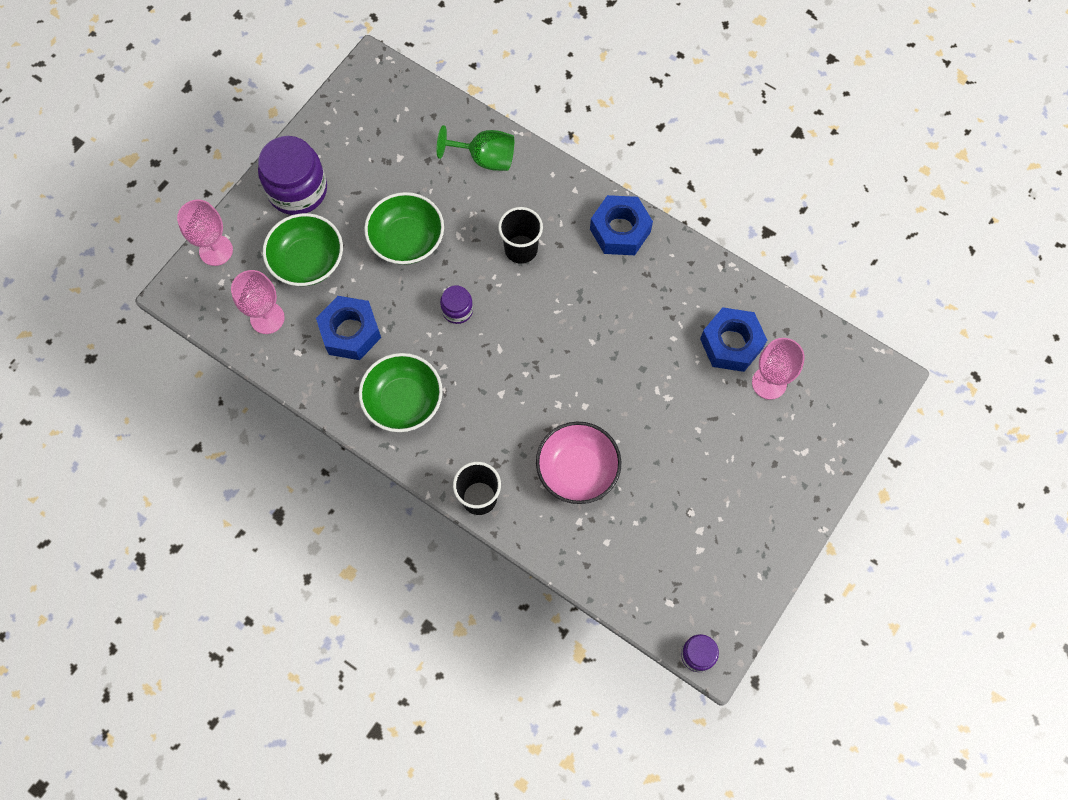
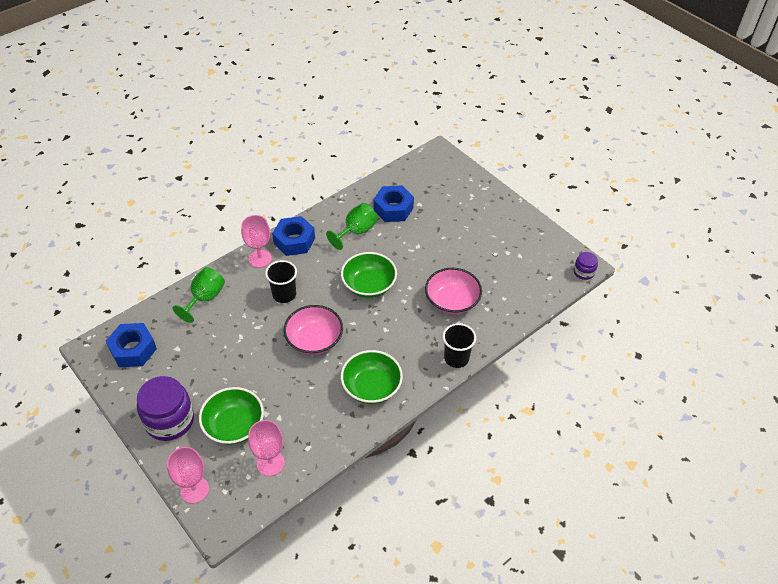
camera: 75 degrees left, 20 degrees down
blue nut [316,296,381,360] -> blue nut moved to [106,323,157,367]
green bowl [364,192,444,265] -> green bowl moved to [341,252,397,298]
purple jar [440,285,473,324] -> pink bowl [284,305,343,355]
pink goblet [752,338,804,400] -> pink goblet moved to [241,215,272,268]
none -> green goblet [326,203,378,250]

